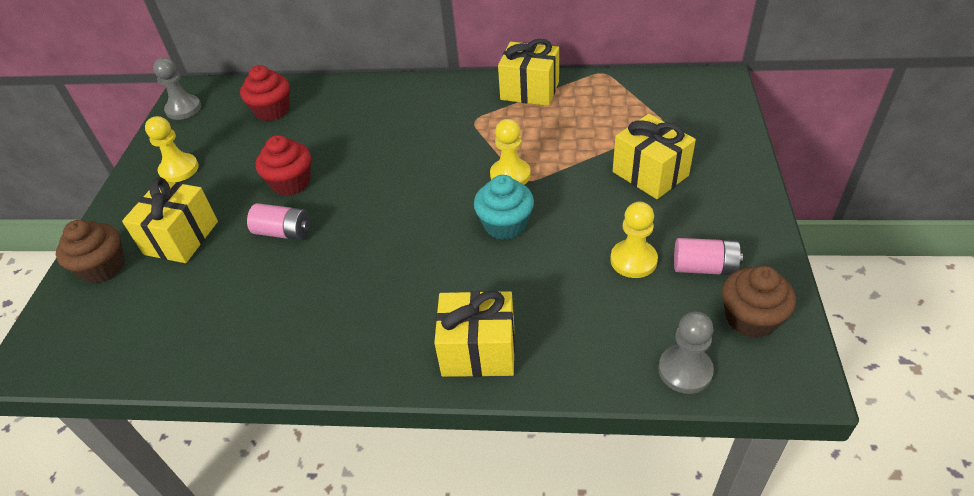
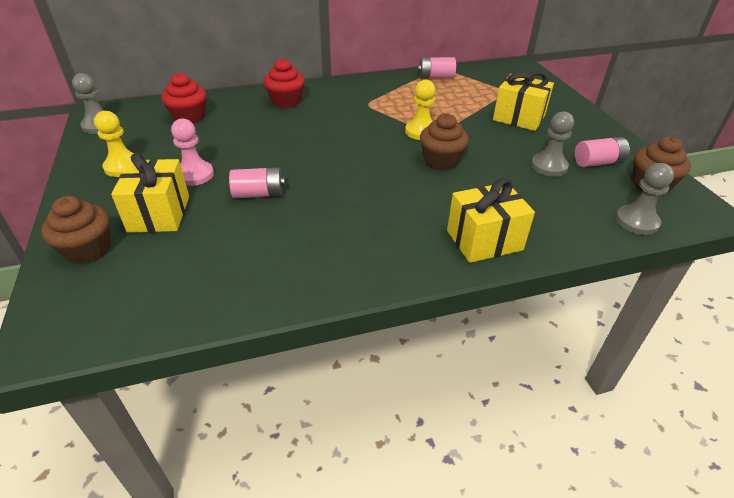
camera: 25 degrees left, 5 degrees down
red cupcake [256,135,311,196] -> red cupcake moved to [264,58,305,108]
turquoise cupcake [474,175,534,240] -> brown cupcake [420,113,469,170]
yellow gift [498,39,559,106] -> none
yellow pawn [610,202,658,278] -> grey pawn [531,111,574,177]
none -> pink pawn [171,118,214,186]
none -> pink battery [418,57,456,79]

